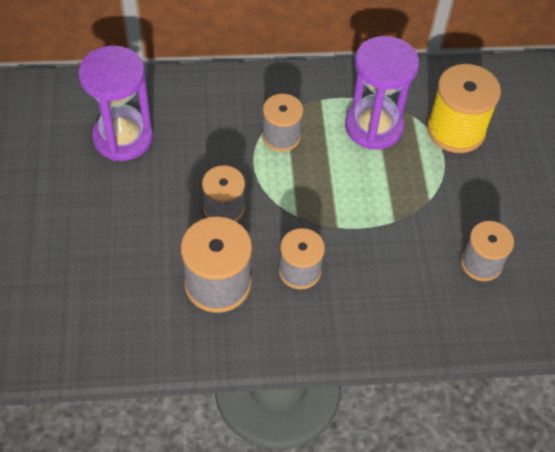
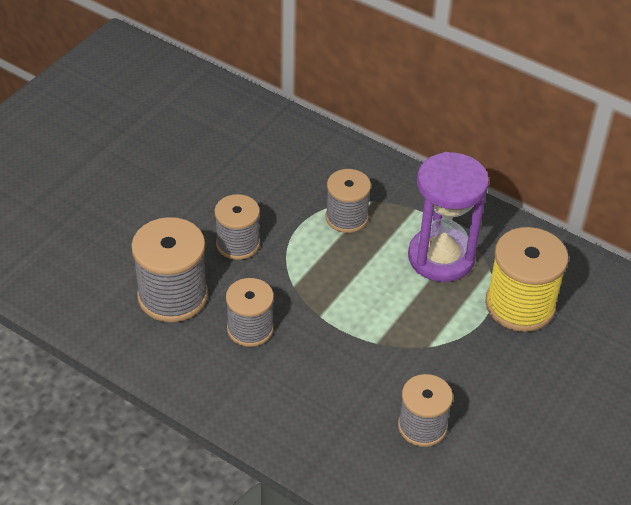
camera: 40 degrees right, 10 degrees down
purple hourglass [78,46,153,161] -> none

